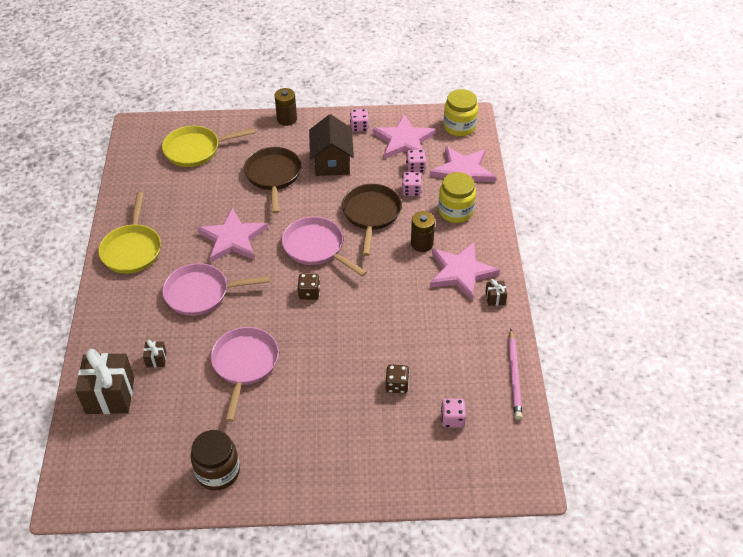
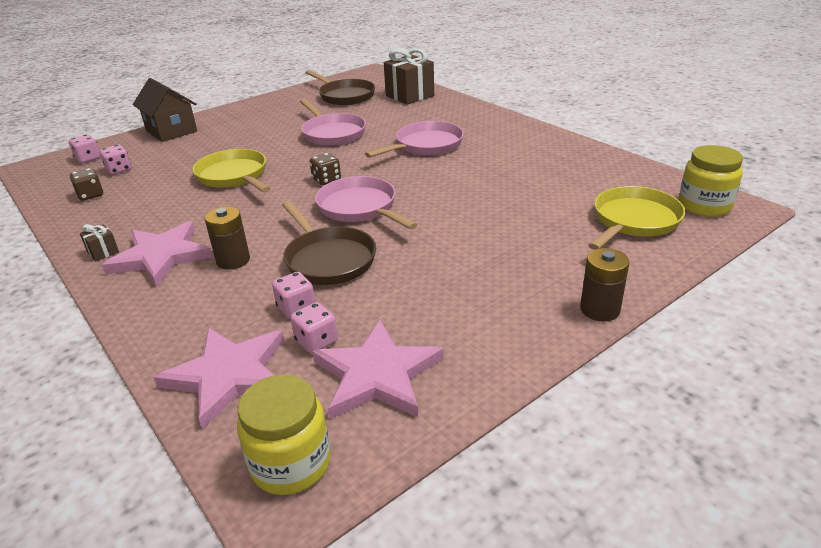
camera: 145 degrees right, 15 degrees down
yellow pan [98,192,161,274] -> yellow pan moved to [192,149,271,193]
brown gift [143,339,167,367] -> none
brown jar [191,430,240,490] -> none
pink star [197,208,267,262] -> none
brown pan [244,147,301,214] -> brown pan moved to [305,70,375,105]
pink pan [282,216,367,277] -> pink pan turned 135 degrees counterclockwise [315,176,418,229]
brown house [309,114,354,176] -> brown house moved to [133,78,197,142]
pink dice [350,109,369,132] -> pink dice moved to [69,134,101,163]
brown dice [386,364,409,393] -> brown dice moved to [70,168,103,201]
yellow jar [438,172,476,223] -> yellow jar moved to [679,145,743,217]
pink pencil [508,329,522,420] -> none

